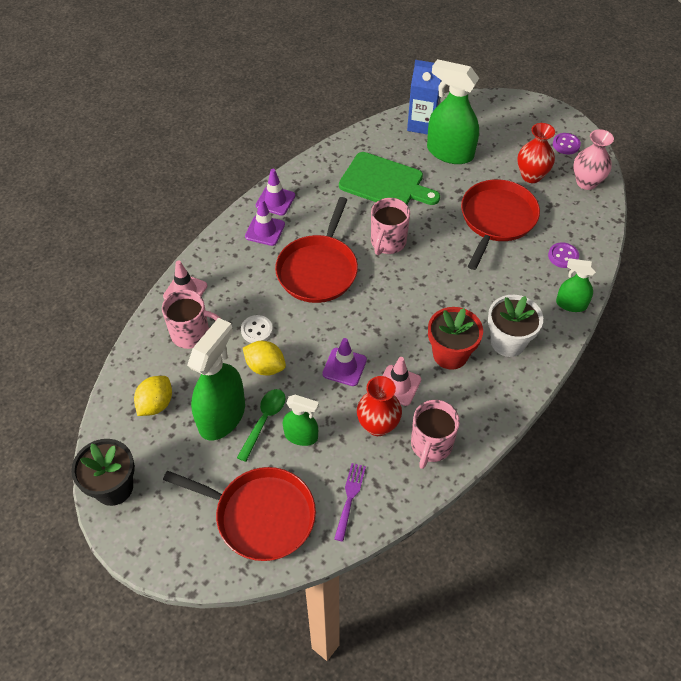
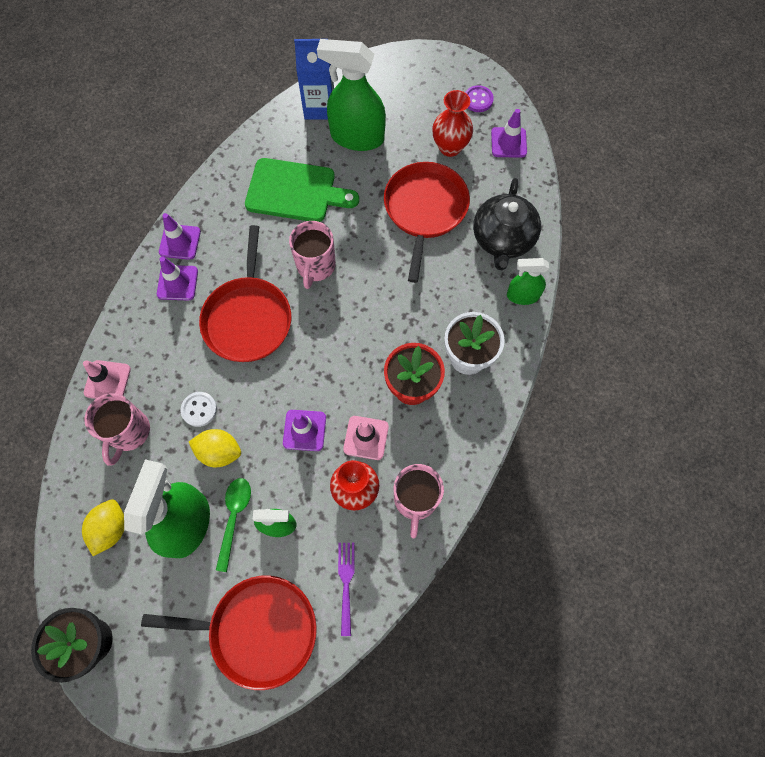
camera: 15 degrees left, 15 degrees up
pink mug [162,290,220,349] -> pink mug turned 105 degrees clockwise [84,393,150,466]
purple button [548,242,579,268] -> black teapot [473,178,541,270]
pink vase [573,129,614,190] -> purple traffic cone [491,109,527,158]

